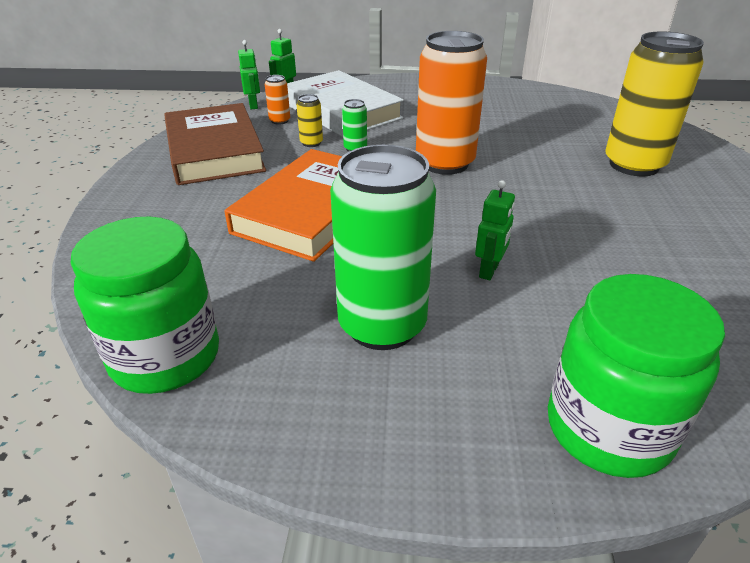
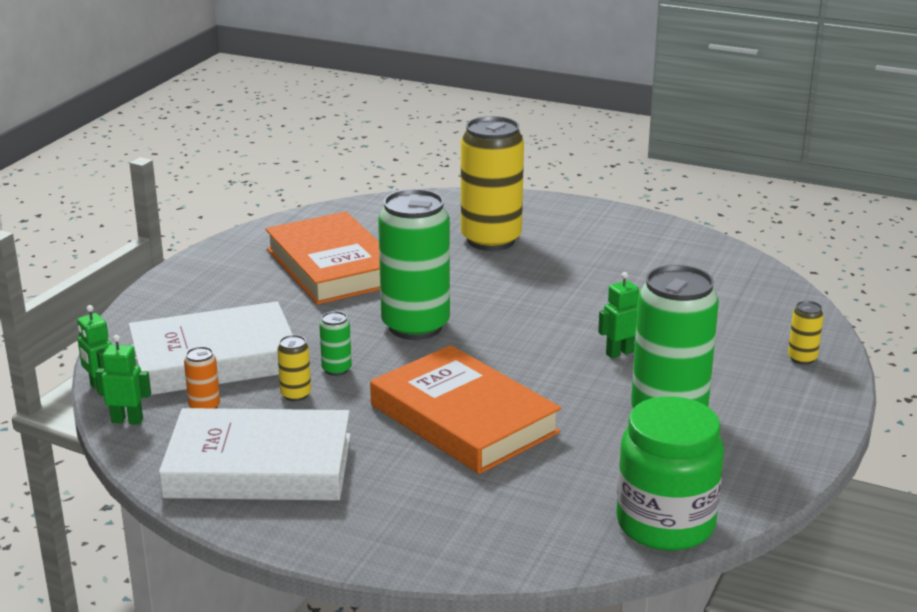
camera: 70 degrees left, 10 degrees down
brown book [164,103,266,185] -> white book [159,408,351,501]
orange can [416,31,487,175] -> green can [378,189,450,340]
green robot [475,180,515,280] -> green robot turned 75 degrees counterclockwise [598,272,639,359]
green jar [548,274,725,478] -> yellow can [788,301,824,365]
none -> orange book [265,211,380,305]

